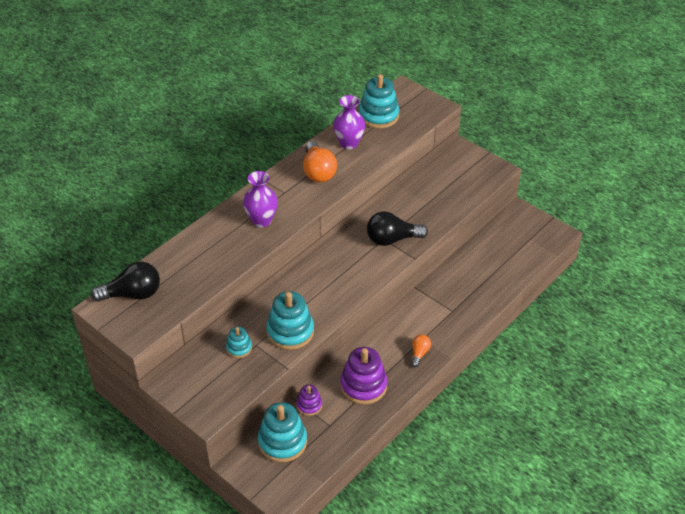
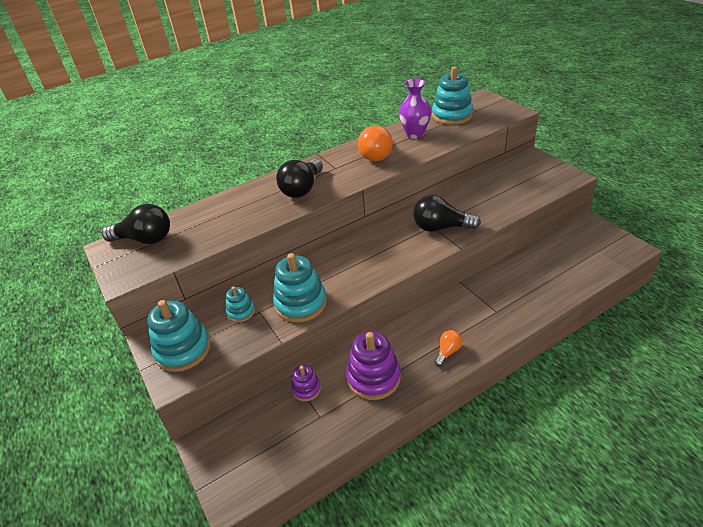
camera: 20 degrees right, 5 degrees down
purple vase [243,171,278,228] -> black light bulb [276,159,323,198]
turquoise stacking toy [258,402,307,463] -> turquoise stacking toy moved to [147,300,211,372]

